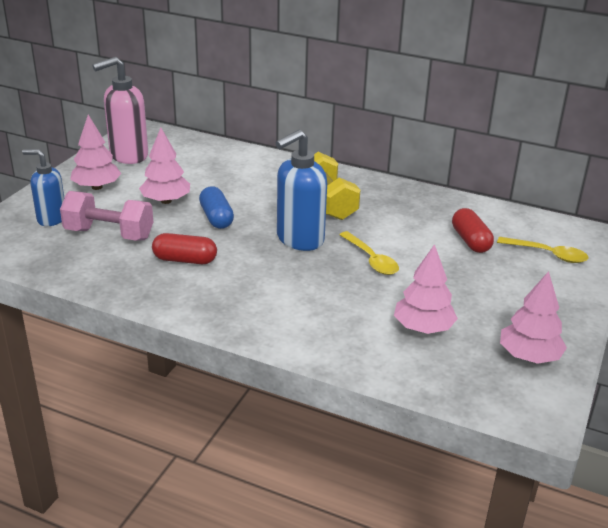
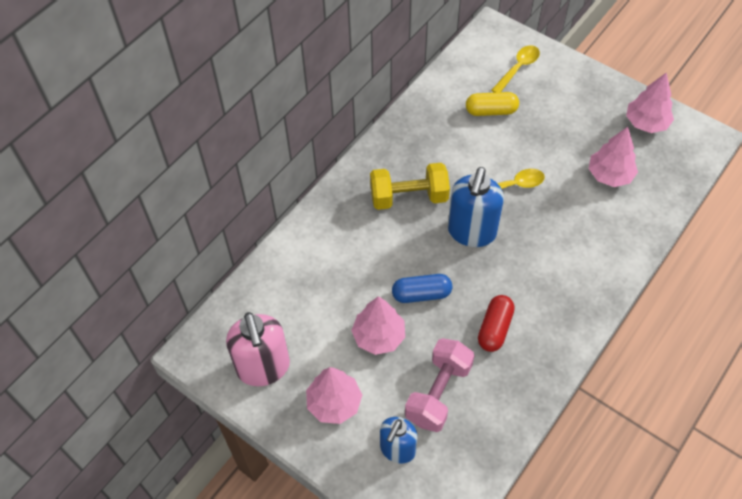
camera: 75 degrees left, 25 degrees up
blue soap dispenser [276,130,327,251] -> blue soap dispenser turned 45 degrees clockwise [448,167,504,247]
red capsule [452,208,494,253] -> yellow capsule [466,92,519,116]

